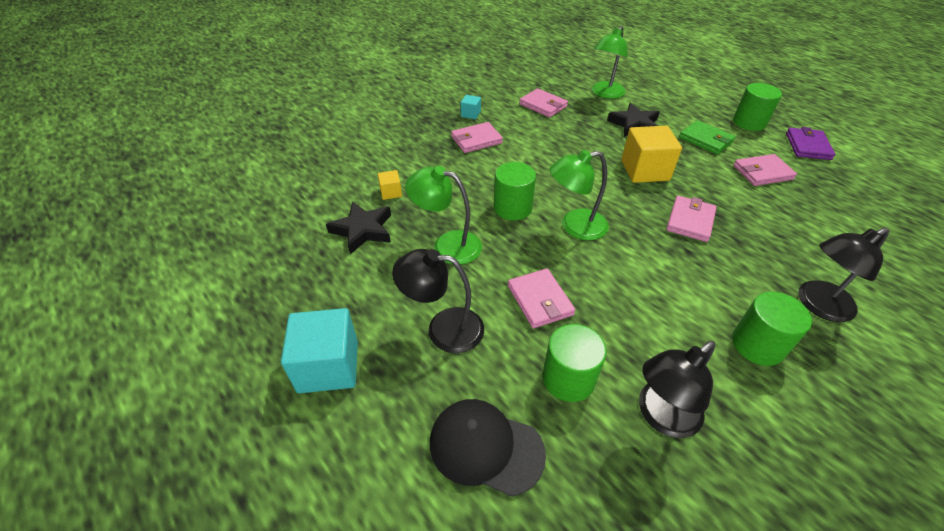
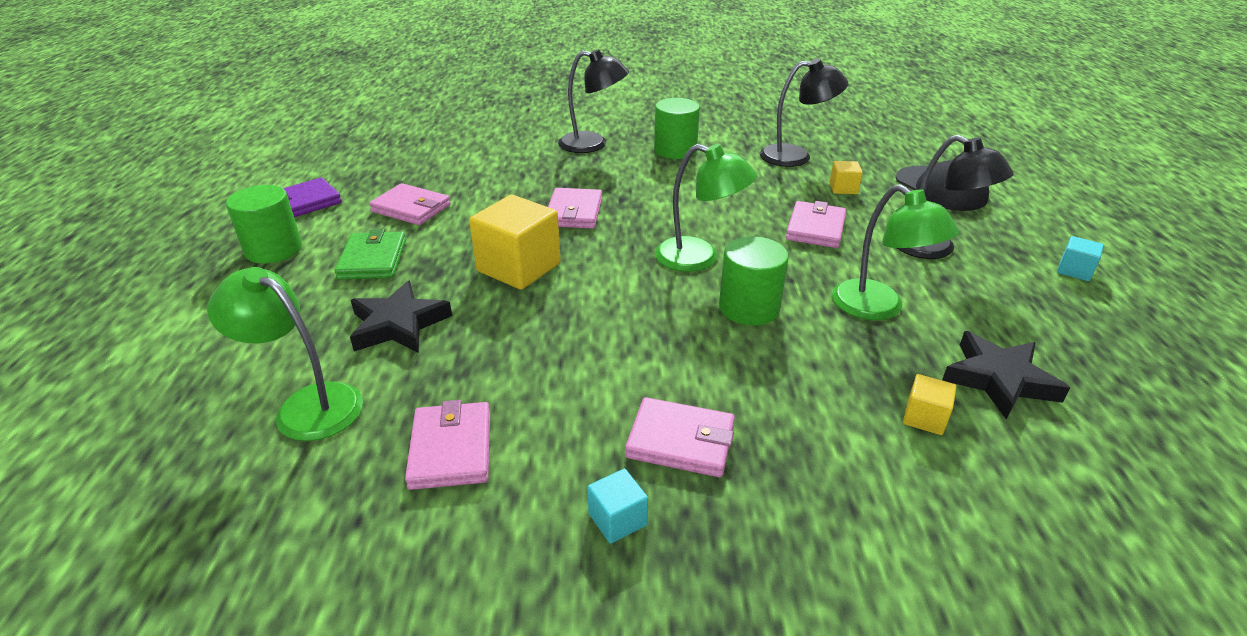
camera: 140 degrees left, 10 degrees down
turquoise cube [281,308,358,393] -> turquoise cube [1057,236,1104,281], size x0.48
green cylinder [542,324,607,402] -> yellow cube [829,161,863,194]
green lamp [592,26,628,99] -> green lamp turned 135 degrees counterclockwise [207,267,363,441]
pink wallet [666,196,717,242] -> pink wallet turned 60 degrees counterclockwise [548,188,602,229]

